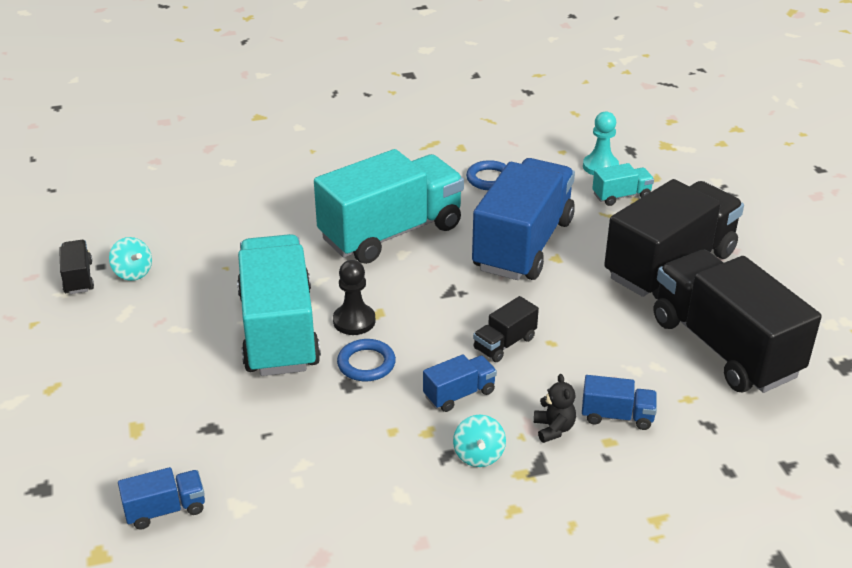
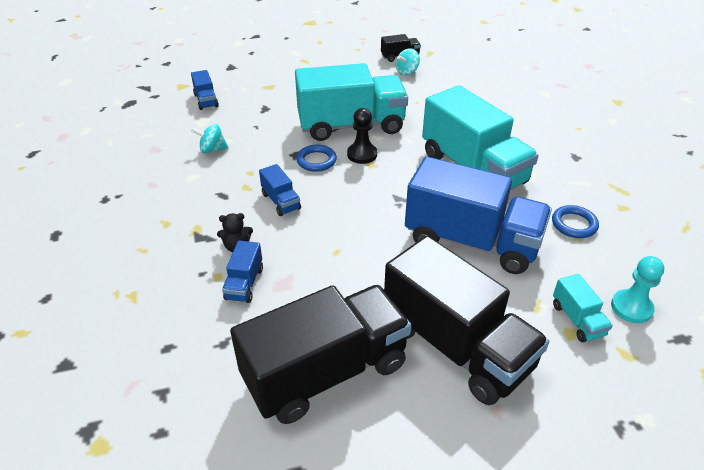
camera: 90 degrees right, 5 degrees up
turquoise spinning top [453,415,506,467] -> turquoise spinning top moved to [191,124,228,153]
black truck [473,296,539,362] -> none

